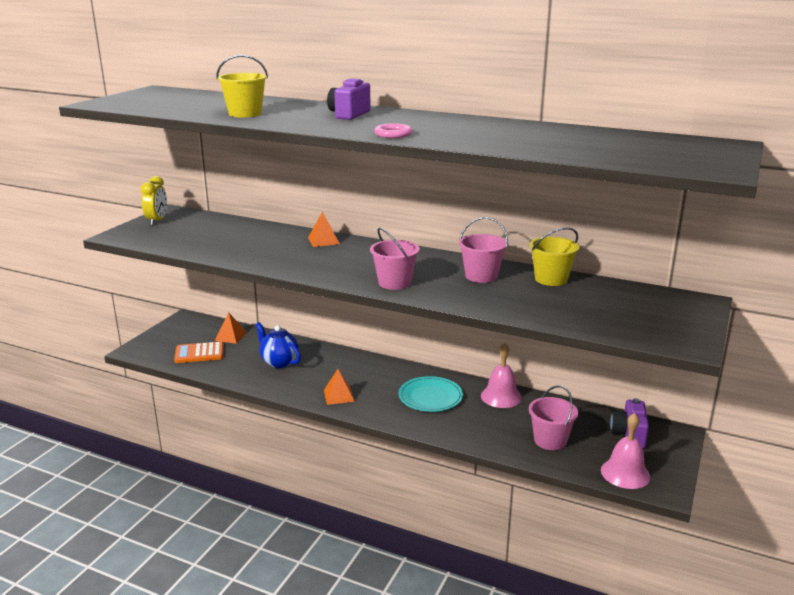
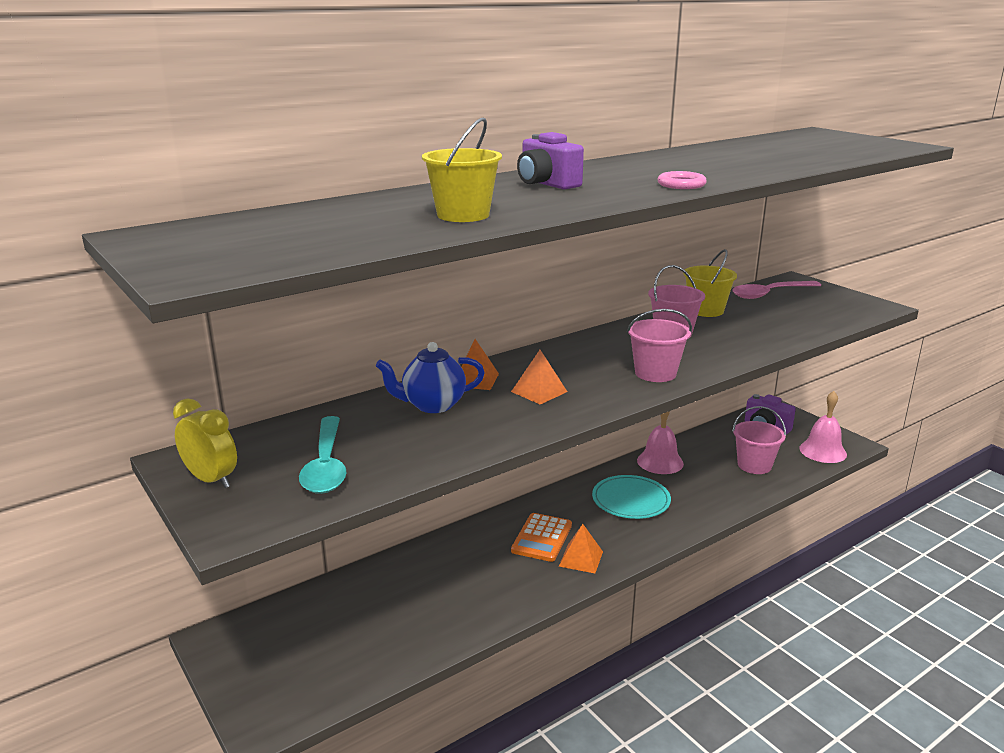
camera: 60 degrees left, 0 degrees up
orange calculator [174,341,224,363] -> orange calculator moved to [511,513,572,562]
orange pyramid [215,312,247,344] -> orange pyramid moved to [511,350,567,405]
blue teapot [255,322,301,368] -> blue teapot moved to [376,342,485,413]
none -> turquoise spoon [299,416,347,494]
none -> pink spoon [732,281,821,299]

